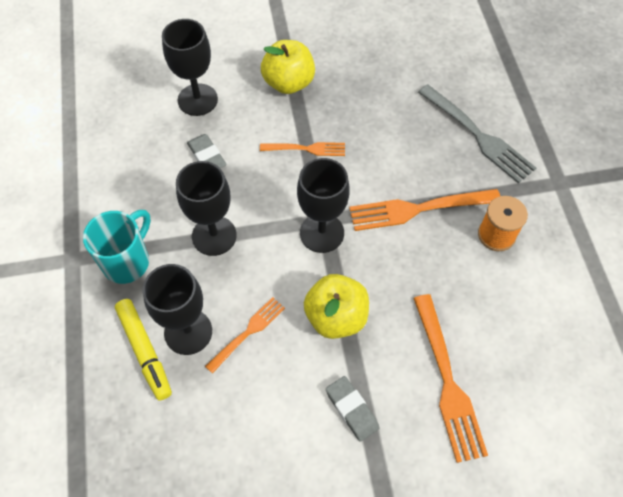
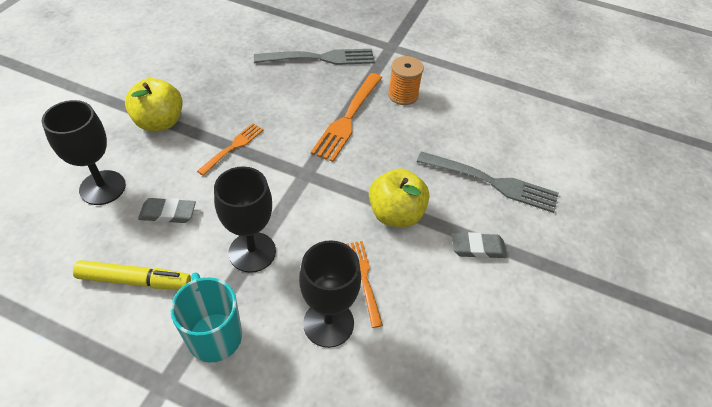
camera: 60 degrees left, 10 degrees down
yellow marker [115,299,172,400] -> yellow marker moved to [73,260,191,289]
black goblet [297,158,350,253] -> none
orange fork [413,294,488,463] -> grey fork [417,151,559,213]

